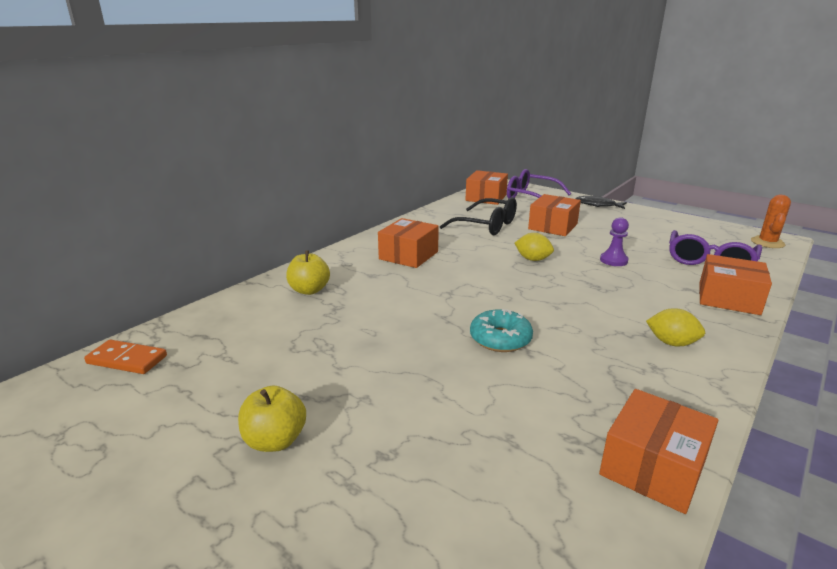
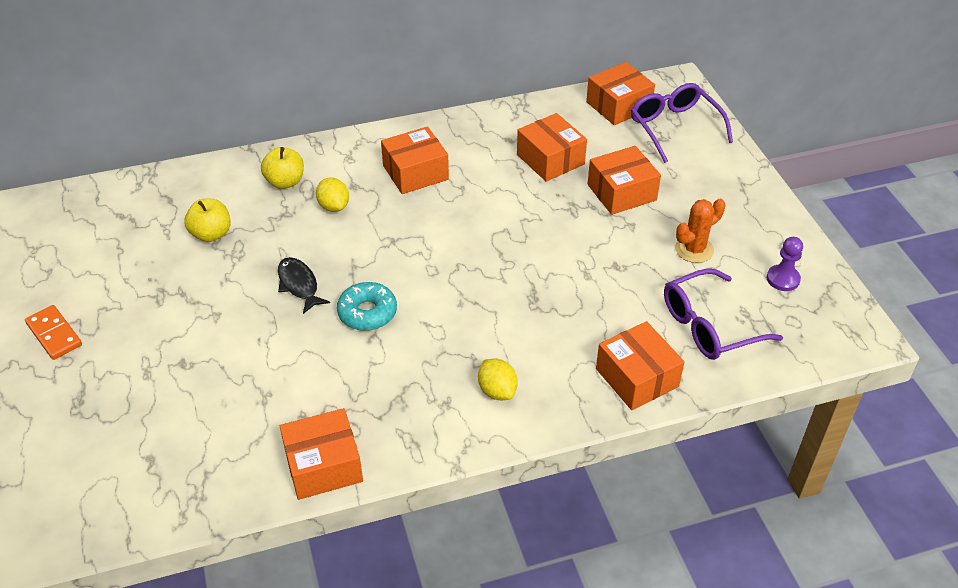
camera: 35 degrees right, 20 degrees up
orange domino [84,339,167,374] -> orange domino moved to [25,305,82,360]
yellow apple [238,386,306,452] -> yellow apple moved to [184,199,231,242]
black glasses [440,197,517,235] -> orange box [517,113,587,182]
yellow lemon [515,233,554,261] -> yellow lemon moved to [316,177,349,212]
black fish [575,196,627,209] -> black fish moved to [278,257,330,314]
purple pawn [600,217,629,266] -> purple pawn moved to [767,237,803,291]
orange cactus [751,195,791,248] -> orange cactus moved to [675,199,726,263]

